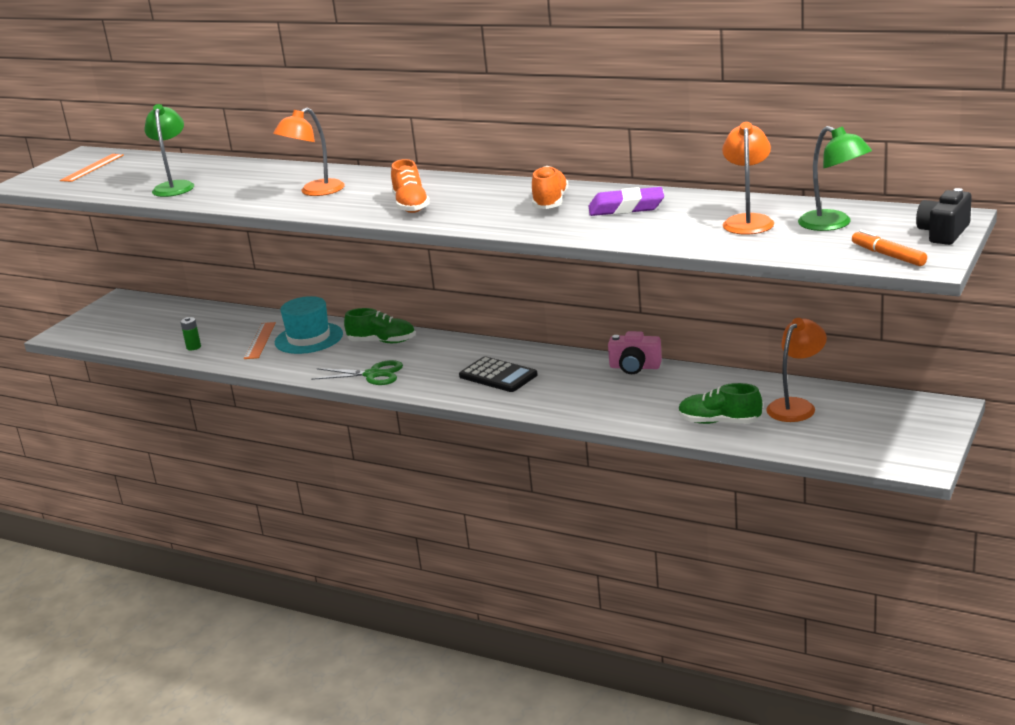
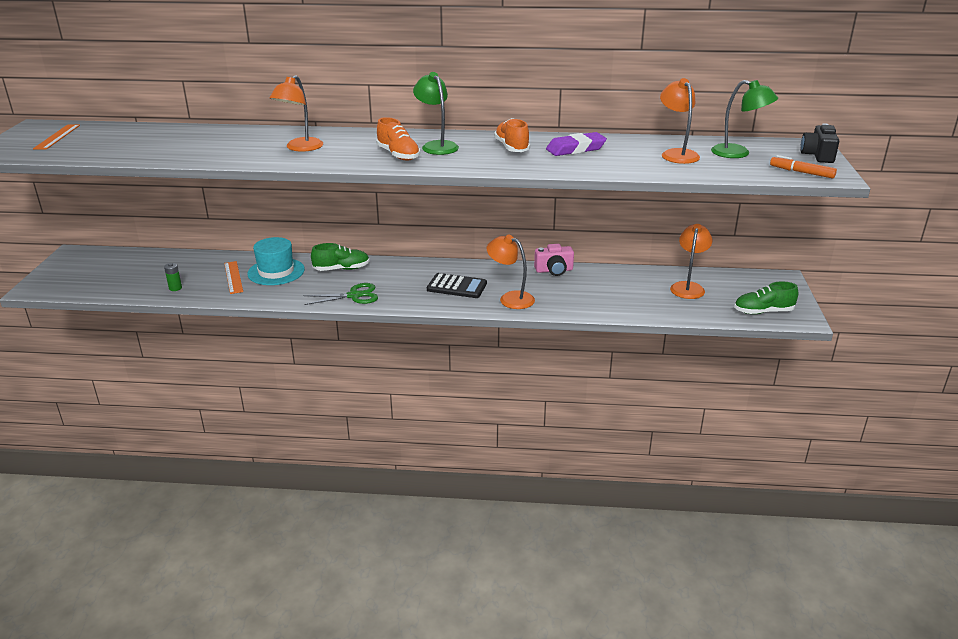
camera: 25 degrees left, 5 degrees up
green lamp [144,104,194,197] -> green lamp moved to [413,72,459,155]
green shoe [678,383,762,424] -> green shoe moved to [734,282,798,314]
none -> orange lamp [487,234,535,309]

